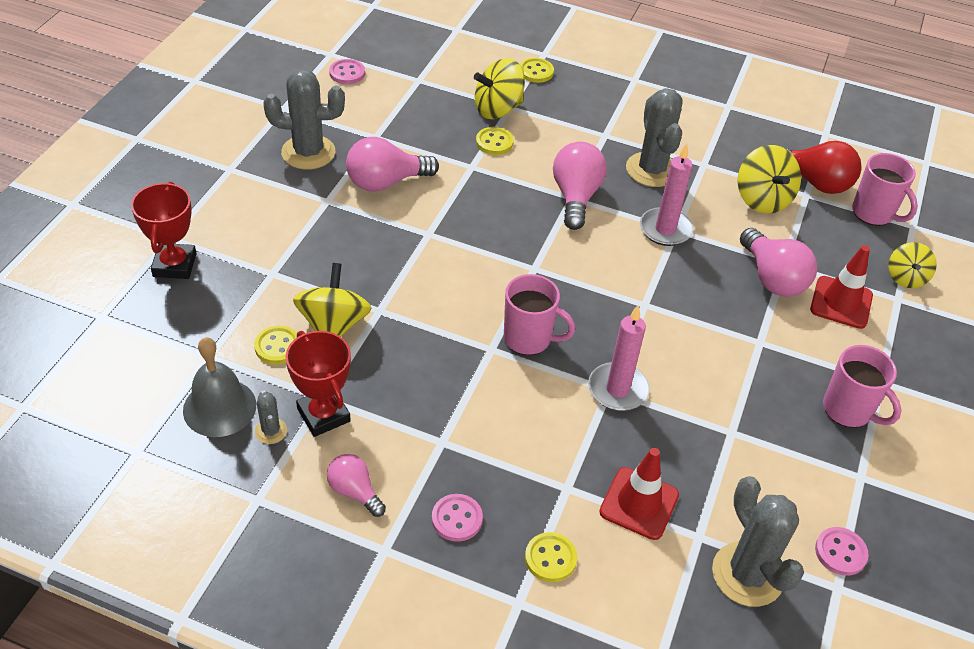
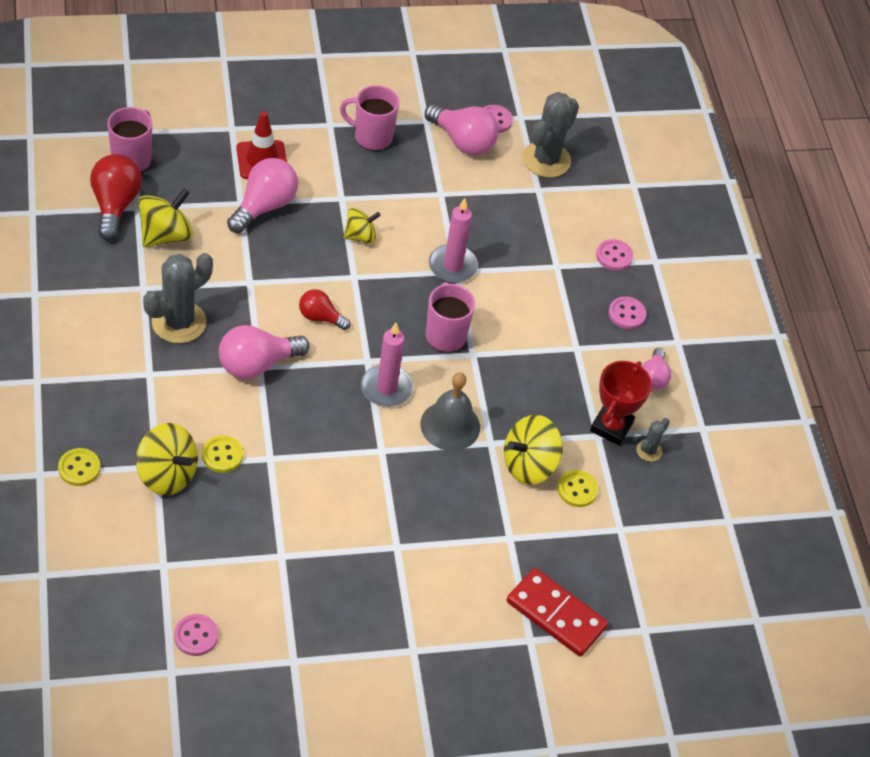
camera: 125 degrees left, 5 degrees up
red trophy [131,182,197,279] -> red domino [507,568,608,657]
grey bell [183,337,256,437] -> grey bell moved to [420,372,480,451]
grey cactus [263,69,345,170] -> none
pink light bulb [346,137,439,192] -> pink light bulb moved to [425,104,499,155]
yellow button [525,532,577,582] -> pink button [596,239,633,271]
red traffic cone [599,448,679,540] -> none
pink candle [640,143,693,246] -> pink candle moved to [361,323,413,407]
pink mug [823,345,901,427] -> pink mug turned 90 degrees counterclockwise [340,85,399,151]
yellow spinning top [888,242,937,288] -> yellow spinning top moved to [344,208,381,244]
none -> red light bulb [299,289,351,330]

